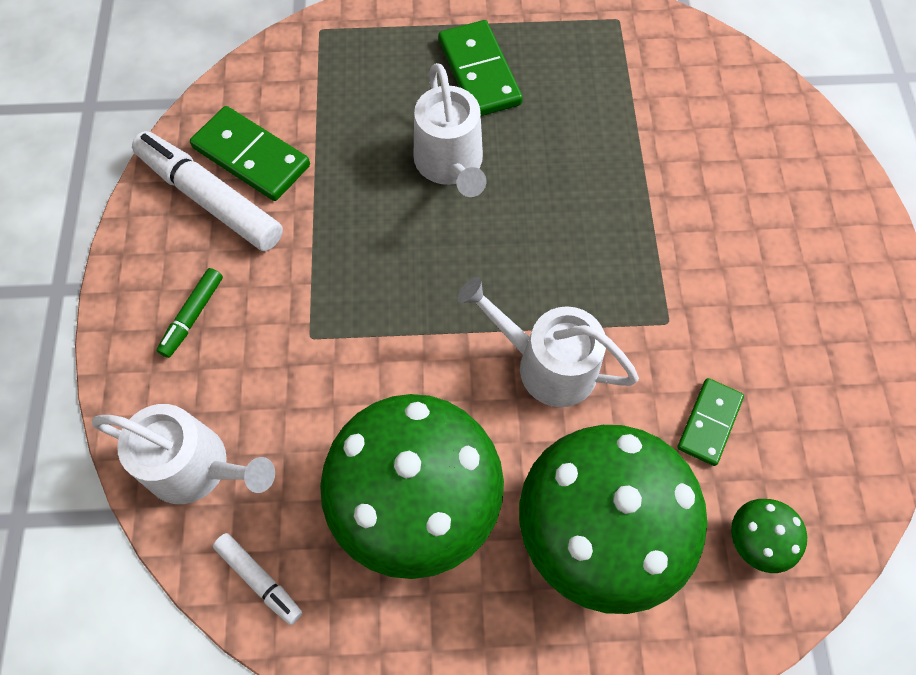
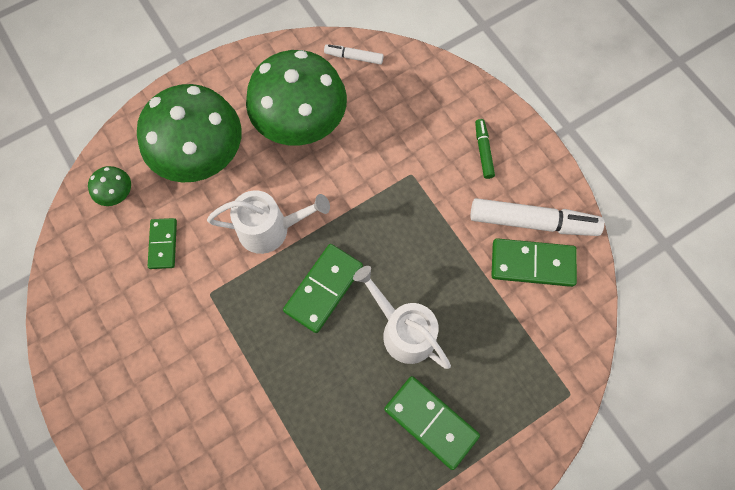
camera: 150 degrees right, 5 degrees up
white watering can [92,404,275,504] -> none
none -> green domino [283,244,363,333]

